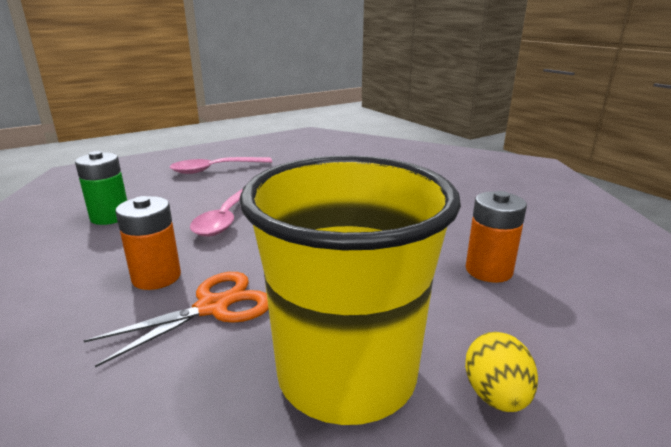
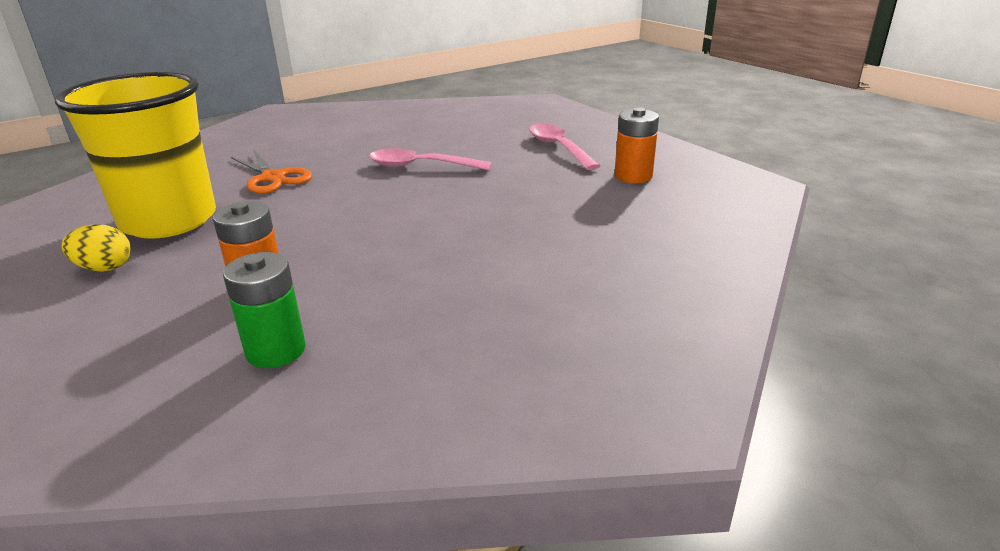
camera: 90 degrees right, 5 degrees up
green battery [75,151,127,225] -> green battery moved to [223,252,306,368]
orange battery [115,196,181,290] -> orange battery moved to [615,107,659,183]

